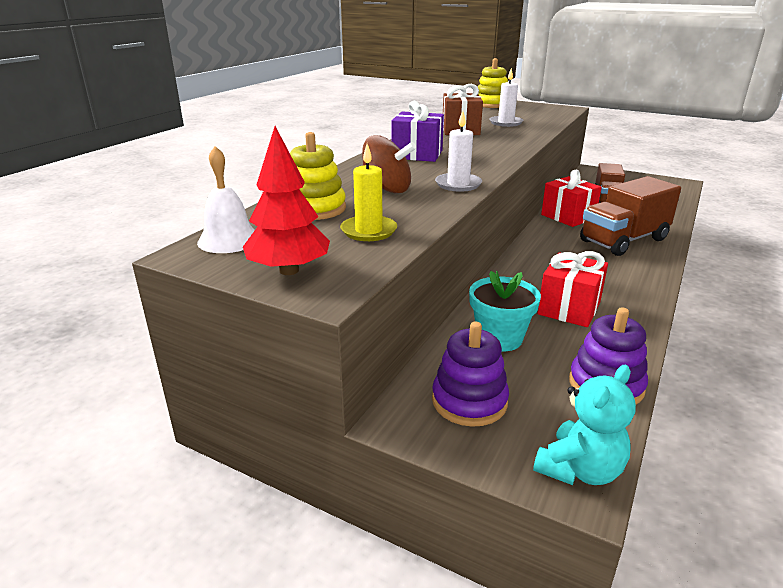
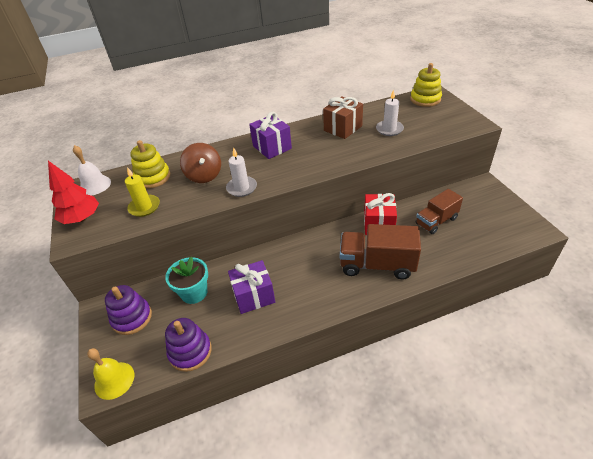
camera: 45 degrees right, 15 degrees up
turquoise teddy bear [533,365,636,485] -> yellow bell [87,348,134,400]
red gift [538,251,608,327] -> purple gift [228,260,275,314]

